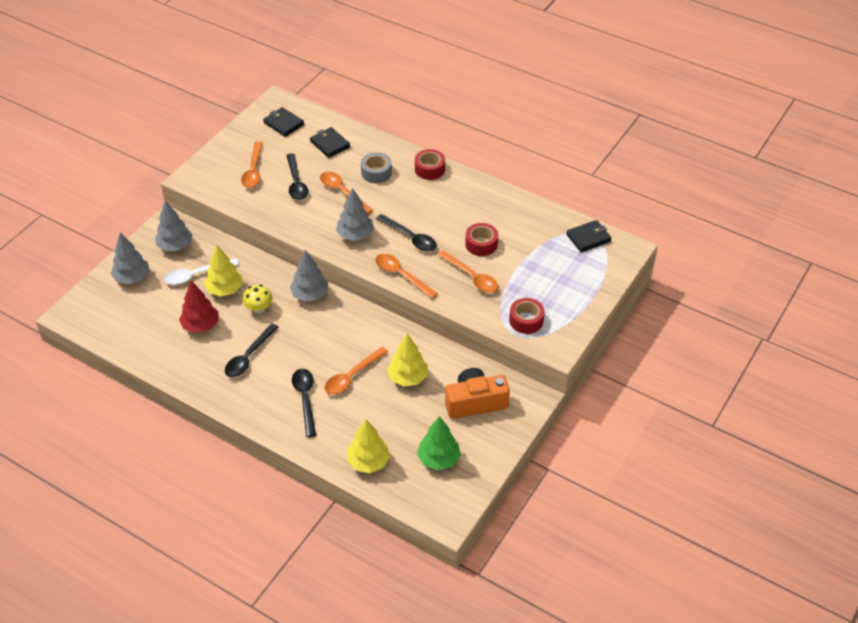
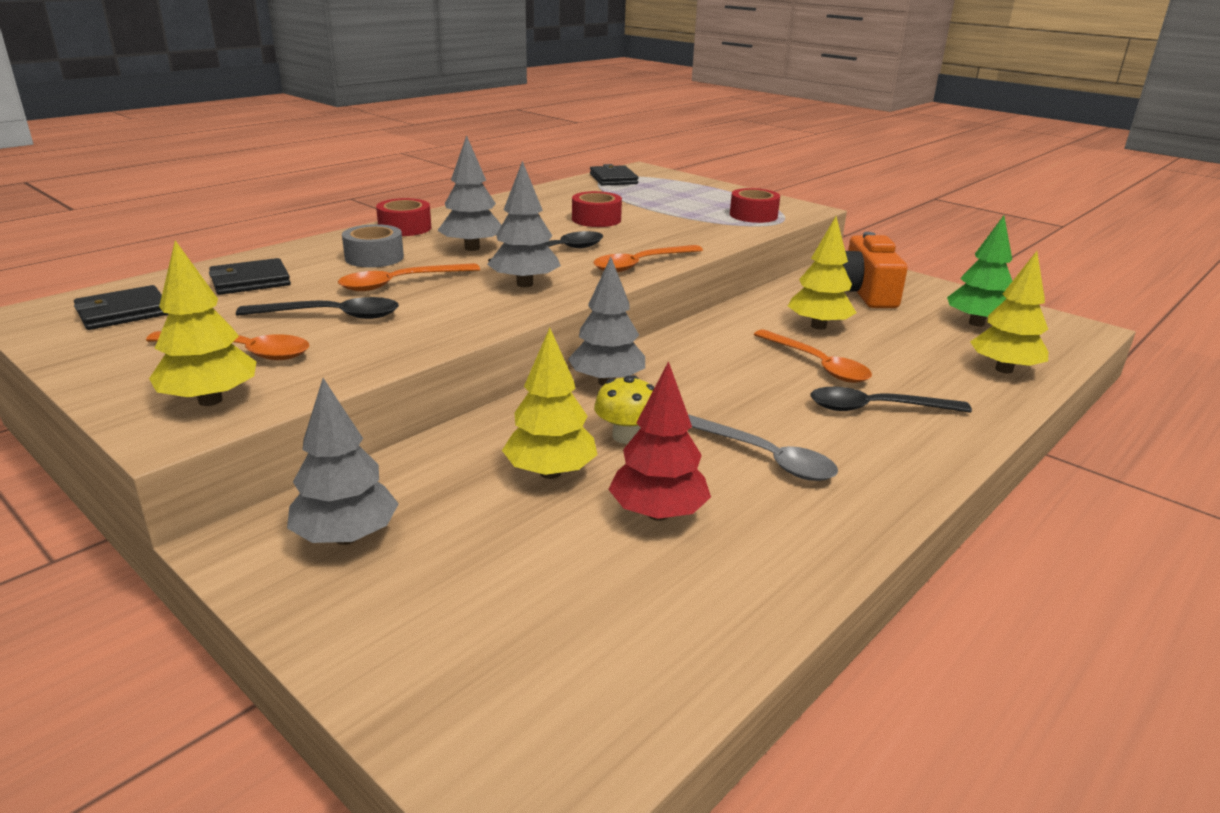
camera: 80 degrees left, 20 degrees down
grey tree [111,233,149,284] -> grey tree moved to [437,135,501,251]
white spoon [164,258,239,285] -> none
black spoon [225,324,279,377] -> grey spoon [688,414,838,481]
orange spoon [438,250,498,293] -> none
none -> yellow tree [149,240,256,406]

